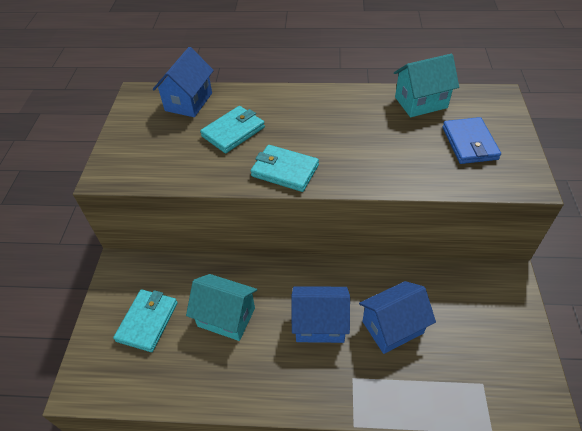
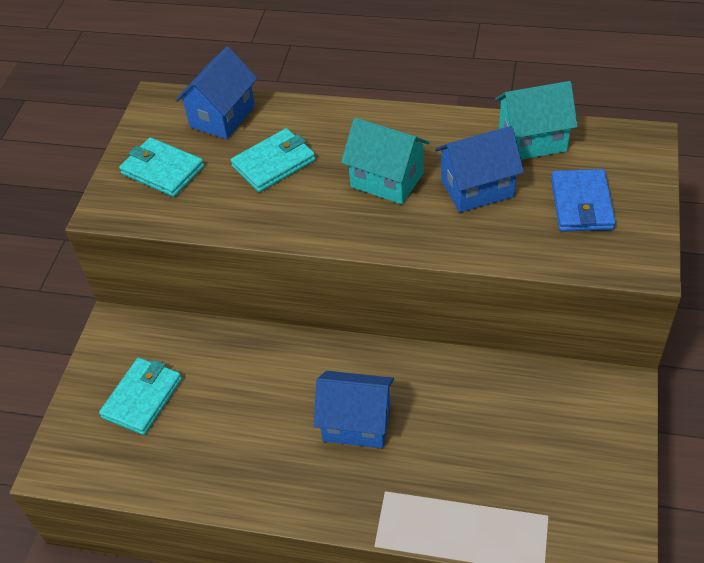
camera: 10 degrees right, 0 degrees up
turquoise house [186,274,257,341] -> turquoise house moved to [341,118,430,204]
turquoise wallet [251,145,319,192] -> turquoise wallet moved to [119,137,204,197]
blue house [359,281,436,354] -> blue house moved to [435,126,524,213]

